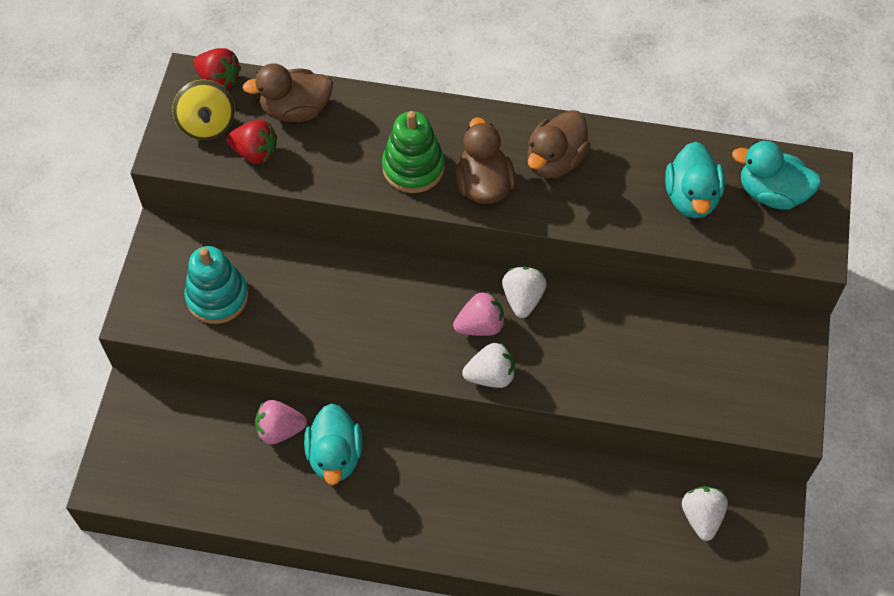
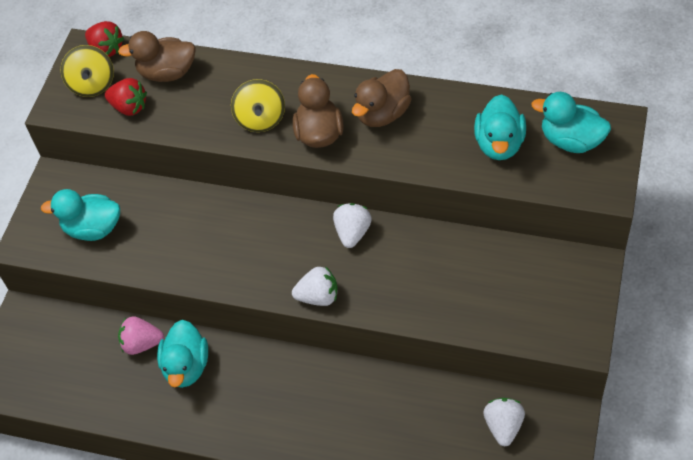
camera: 10 degrees right, 5 degrees down
turquoise stacking toy [184,246,249,324] -> turquoise duck [41,189,120,241]
green stacking toy [382,111,445,193] -> yellow spinning top [231,79,285,132]
pink strawberry [453,291,505,336] -> none

